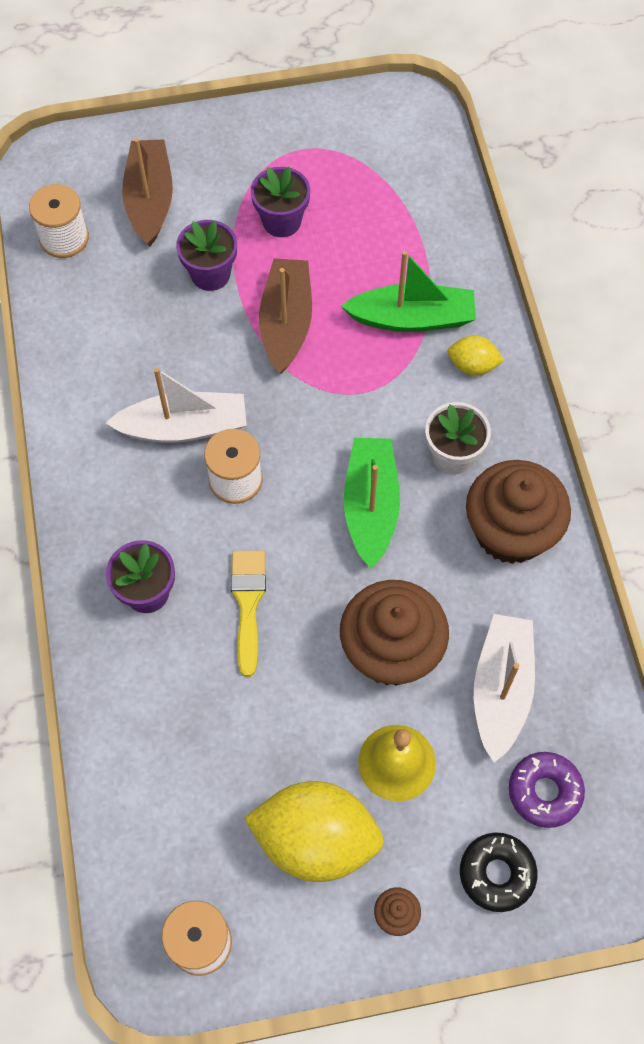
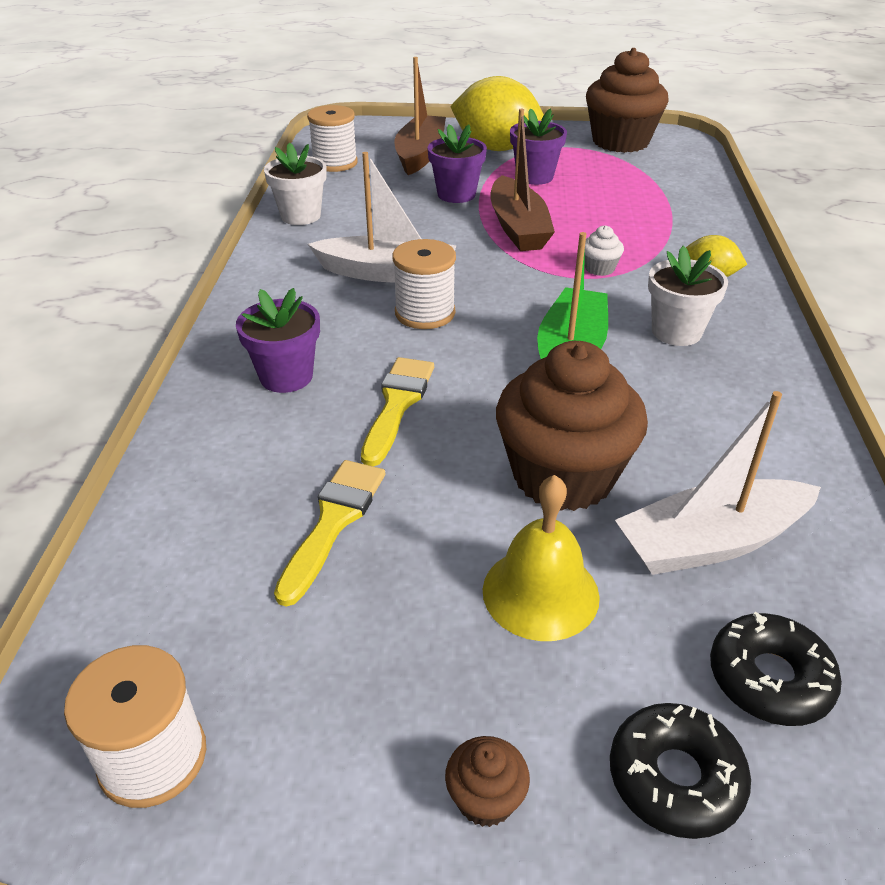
camera: 15 degrees right, 25 degrees down
yellow lemon [244,781,384,882] -> yellow lemon moved to [450,76,544,151]
brown boat [259,259,312,374] -> brown boat turned 150 degrees clockwise [490,109,555,251]
green boat [341,251,476,332] -> none
brown cupcake [466,460,571,564] -> brown cupcake moved to [586,48,669,153]
white boat [474,614,535,763] -> white boat turned 135 degrees counterclockwise [615,391,821,575]
purple donut [509,752,585,828] -> black donut [710,612,842,726]
none -> white flower pot [264,142,326,225]
none -> yellow brush [274,460,385,607]
none -> white cupcake [584,225,624,276]

